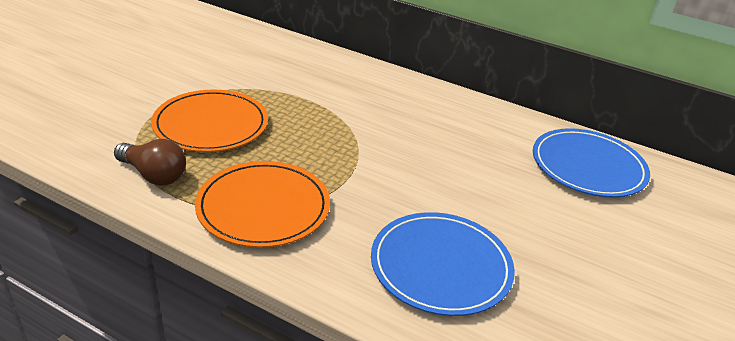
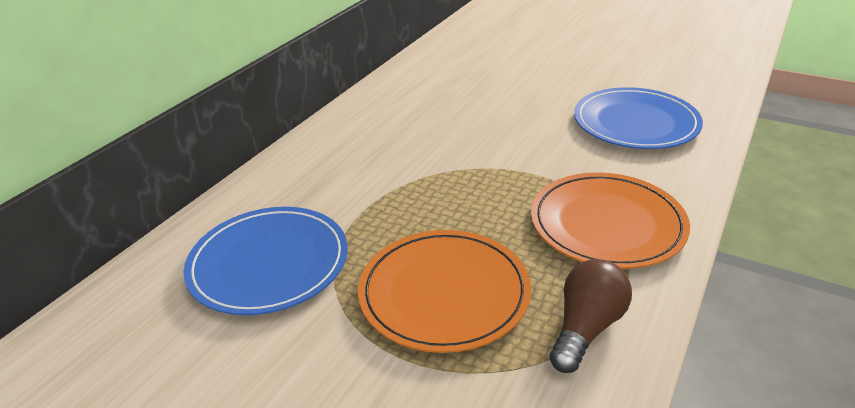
camera: 85 degrees left, 0 degrees up
blue plate [533,128,650,198] -> blue plate moved to [184,207,348,315]

